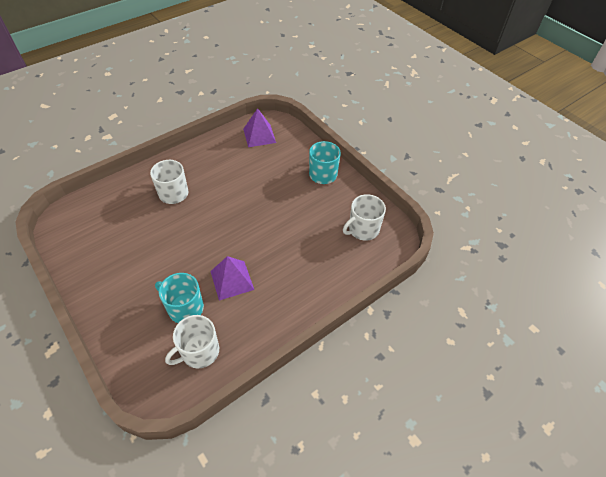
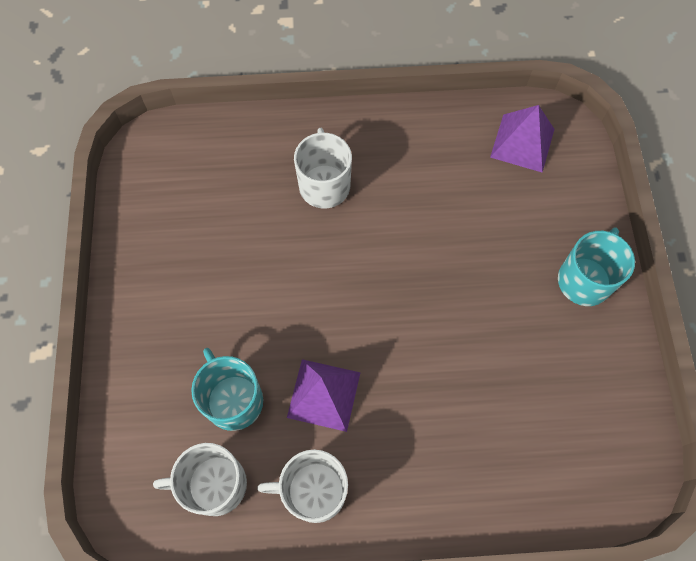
camera: 35 degrees right, 15 degrees up
white mug [343,194,386,241] -> white mug moved to [257,450,348,523]

